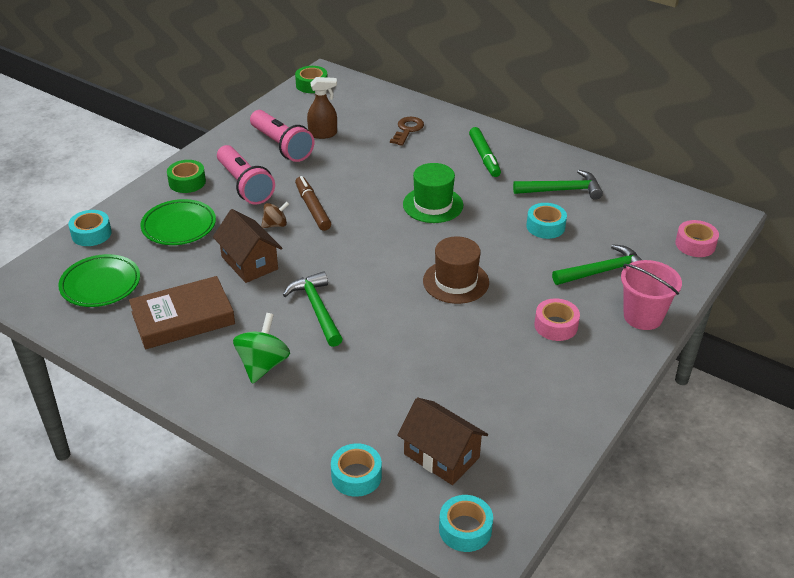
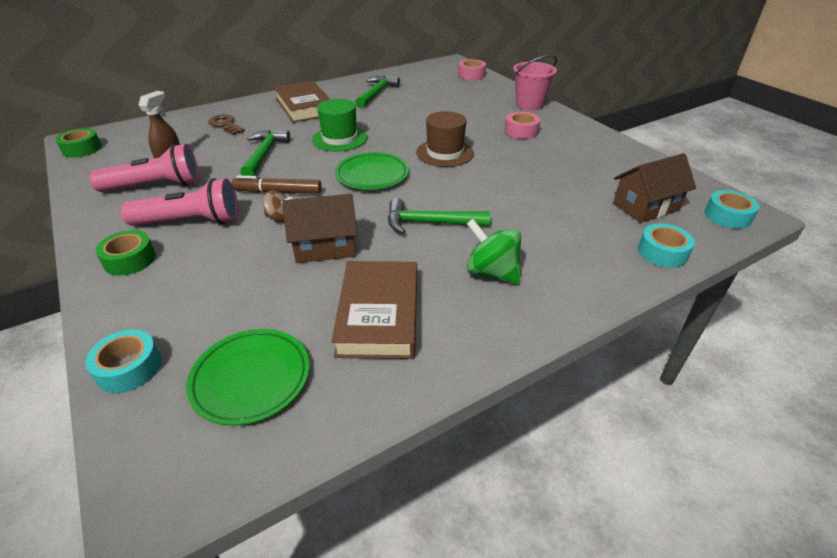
camera: 65 degrees left, 0 degrees up
green plate [141,199,216,245] -> green plate moved to [335,152,409,190]
brown spinning top [261,202,289,228] -> brown spinning top turned 105 degrees clockwise [263,191,293,222]
green marker [469,127,501,177] -> brown book [274,81,330,123]
turquoise tape [526,203,567,239] -> none
green hammer [552,244,642,285] -> green hammer moved to [240,130,290,176]

